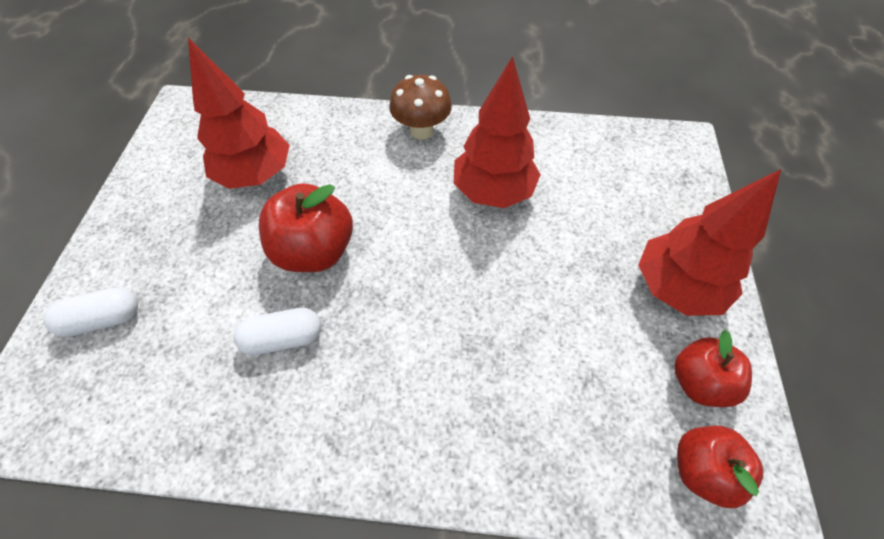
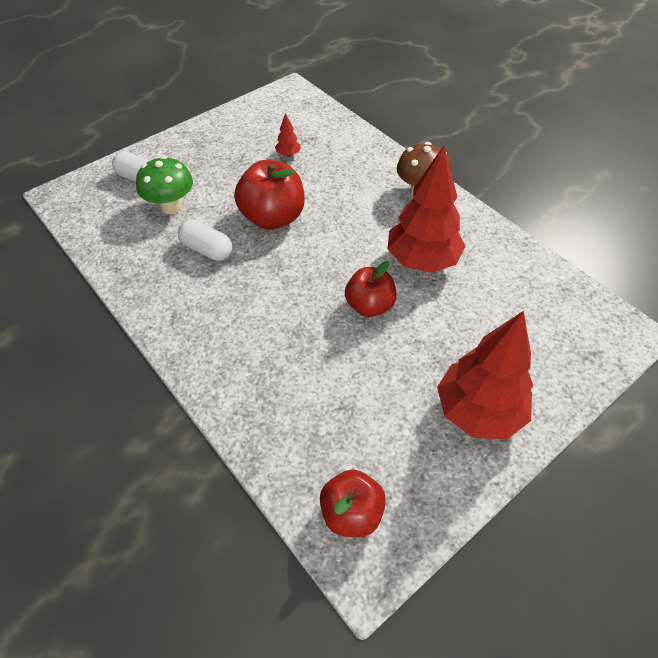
camera: 45 degrees right, 5 degrees down
red tree [188,38,290,189] -> red tree [275,113,301,157], size x0.40
red apple [674,330,752,407] -> red apple moved to [345,261,397,317]
none -> green mushroom [136,156,193,214]

